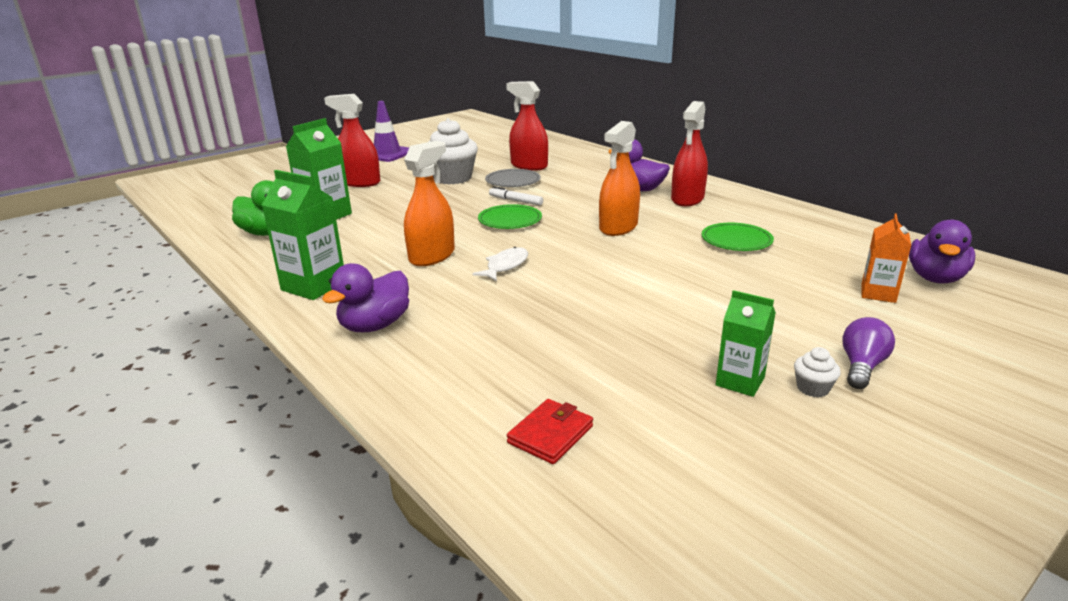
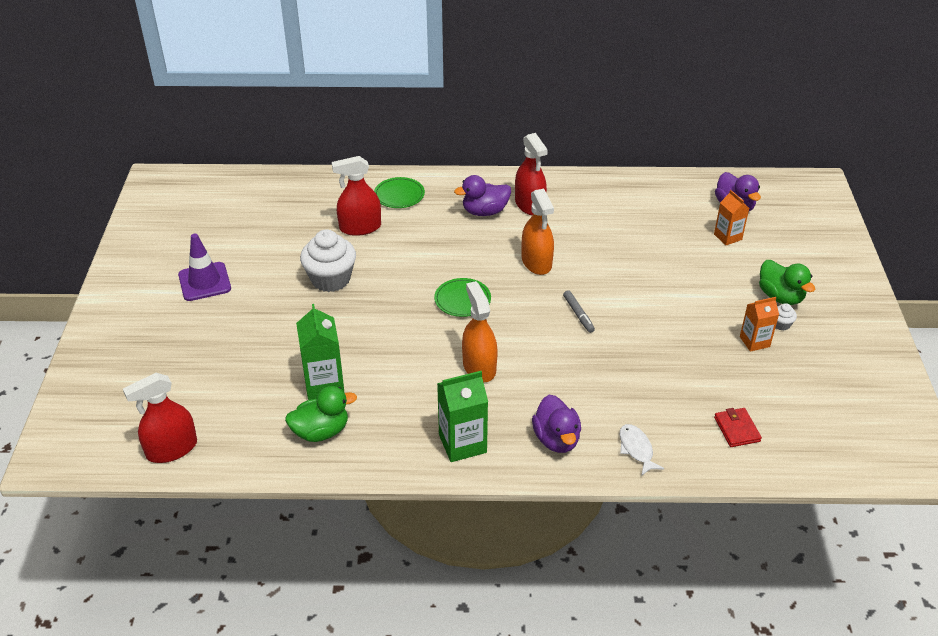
camera: 50 degrees left, 15 degrees up
red spray bottle [324,94,380,187] -> red spray bottle moved to [123,373,197,463]
white fish [472,247,528,281] -> white fish moved to [619,424,664,476]
grey plate [485,169,541,187] -> none
white marker [489,186,543,206] -> none
green plate [701,223,774,251] -> green plate moved to [374,177,425,208]
green carton [716,290,776,397] -> orange carton [740,297,779,352]
purple light bulb [842,317,895,389] -> green duck [759,260,815,305]
none -> grey marker [563,290,595,333]

